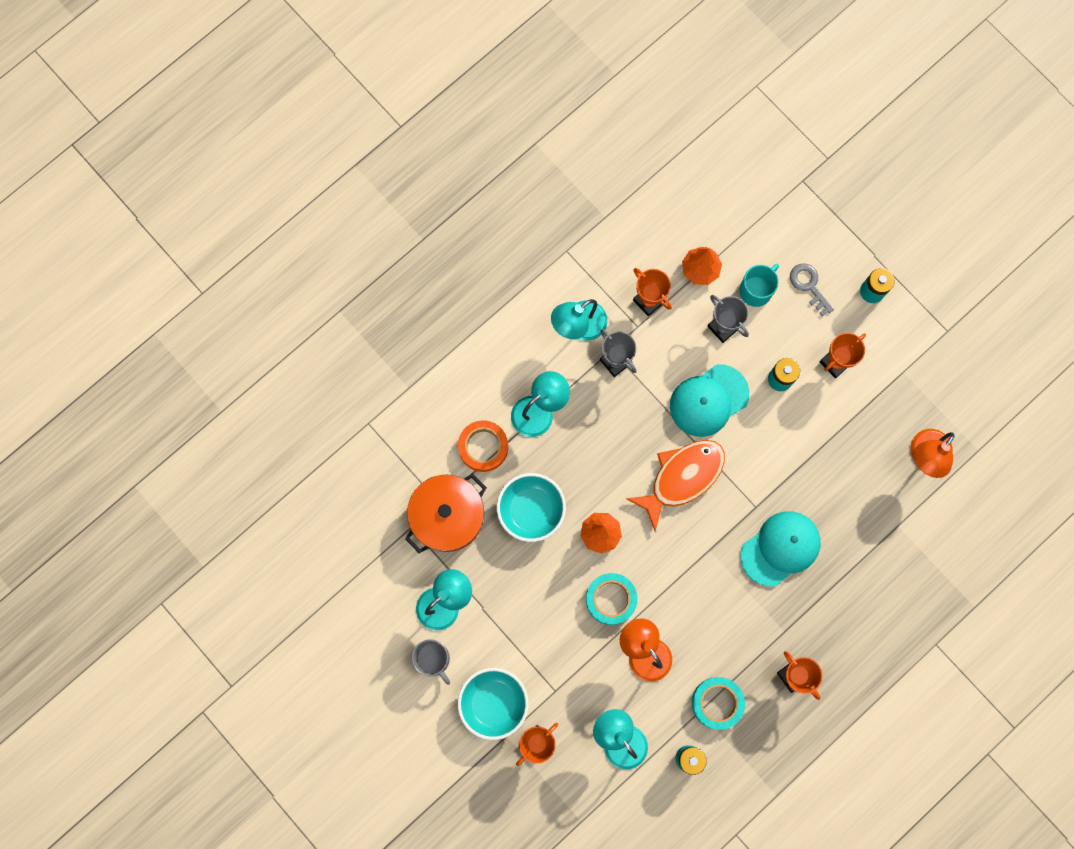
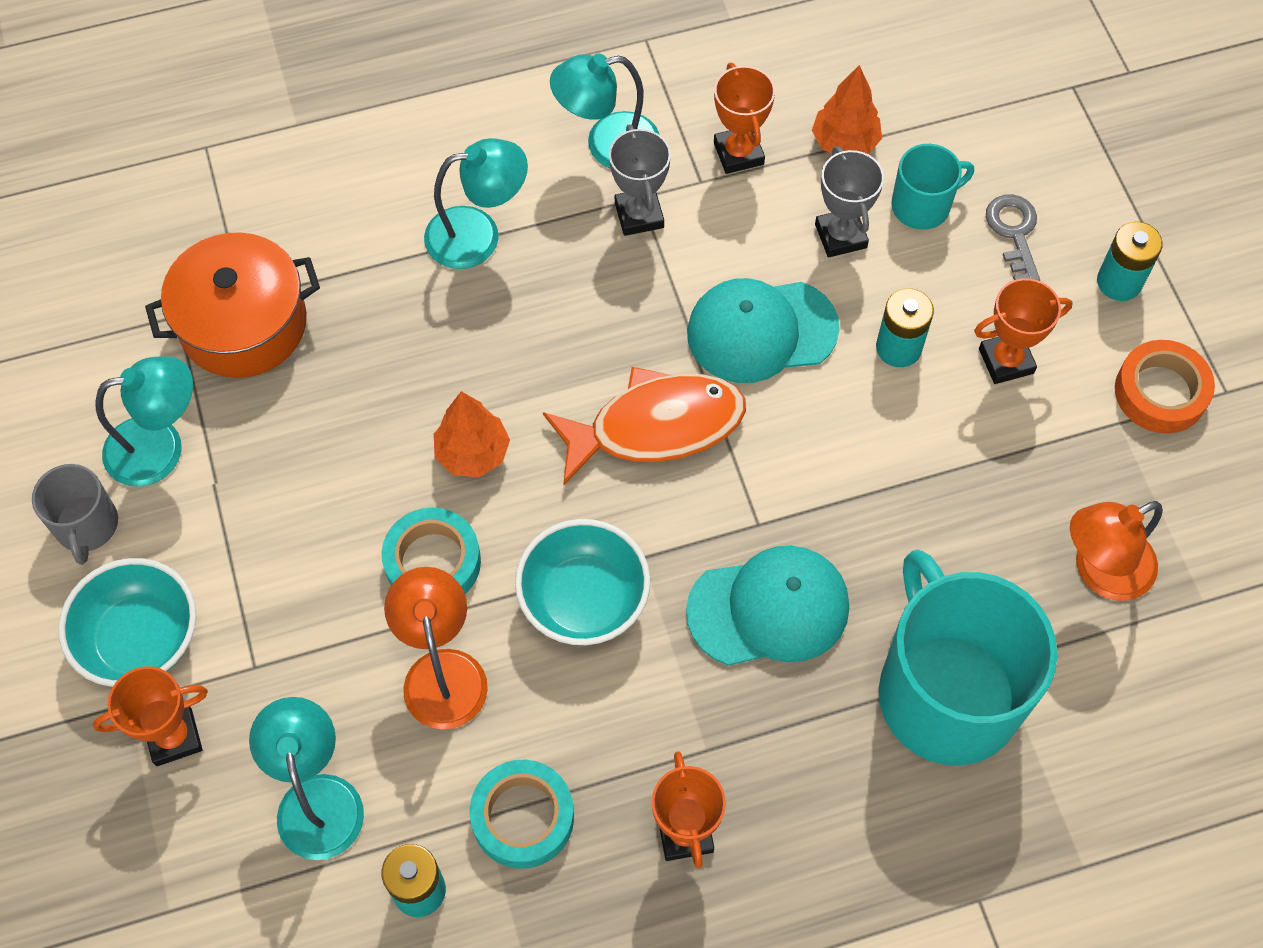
camera: 25 degrees right, 15 degrees down
orange tape [458,420,508,472] -> orange tape moved to [1115,340,1215,433]
turquoise bowl [497,473,566,542] -> turquoise bowl moved to [515,519,650,645]
none -> turquoise mug [879,549,1058,765]

